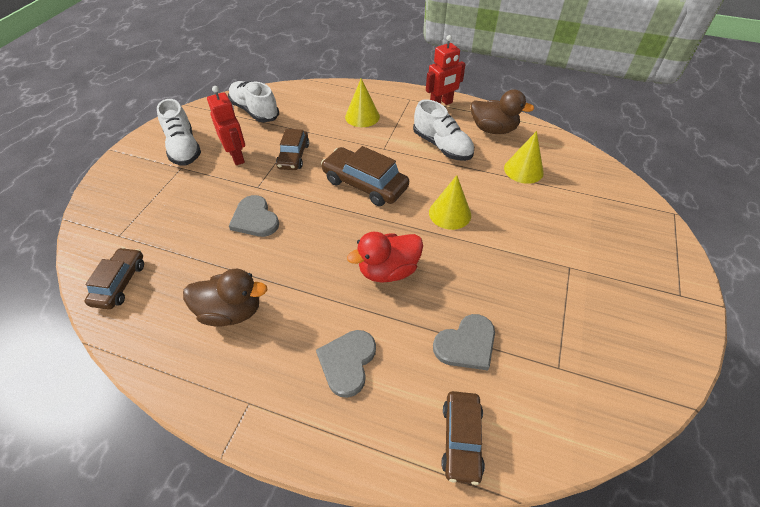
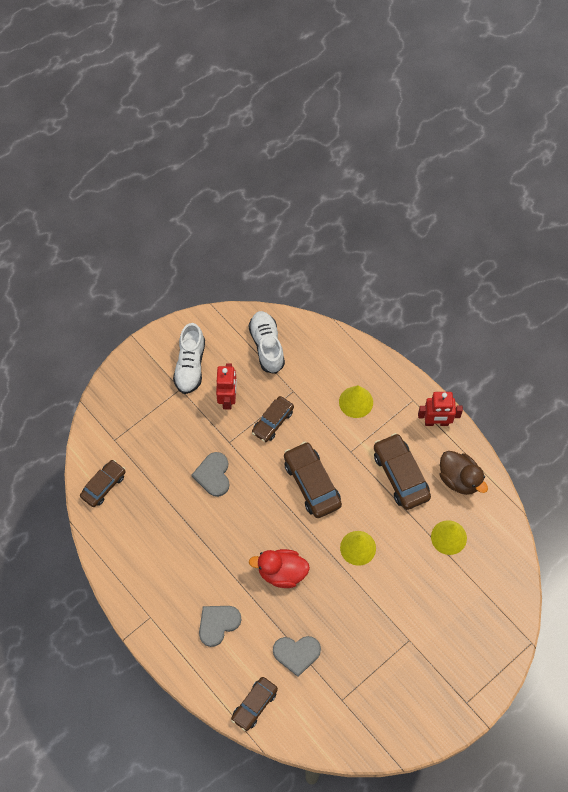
camera: 30 degrees right, 15 degrees up
brown duck [183,269,267,327] -> none
white shoe [413,100,474,161] -> brown car [374,433,431,510]

